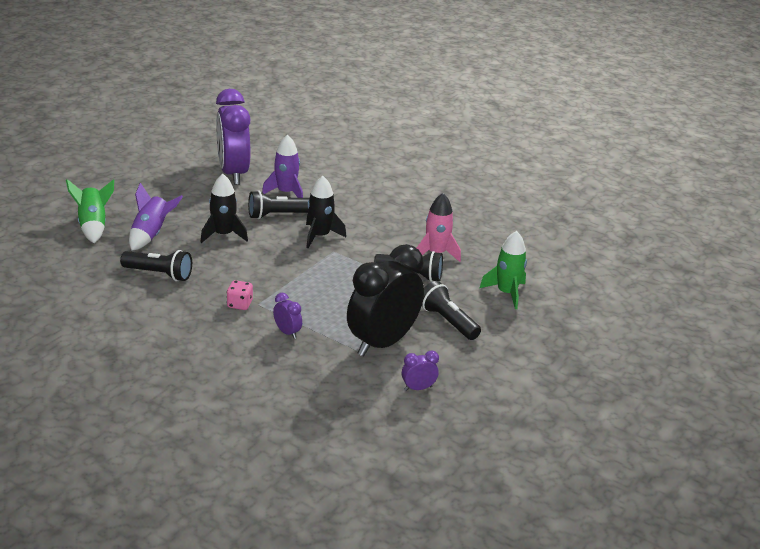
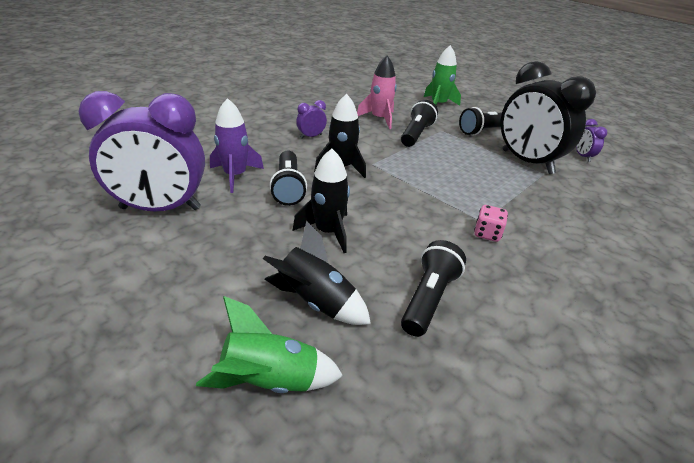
camera: 80 degrees left, 5 degrees up
purple rocket [129,183,183,251] -> black rocket [263,221,371,325]
purple clock [273,293,302,339] -> purple clock moved to [296,100,327,139]

